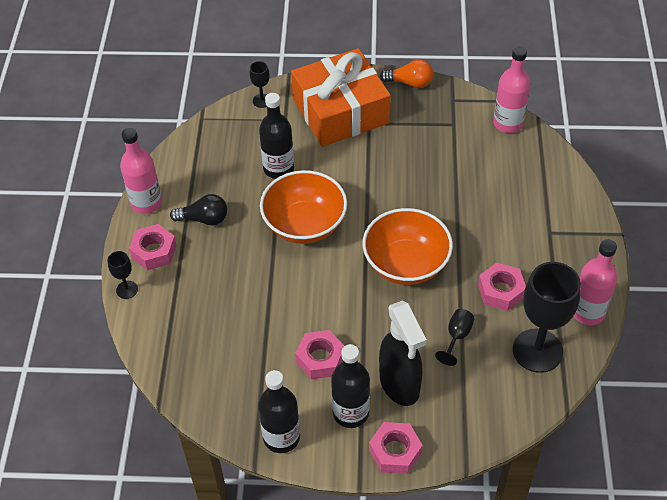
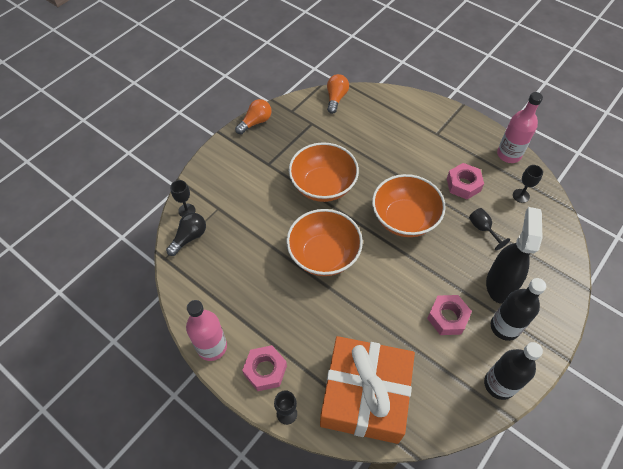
camera: 55 degrees left, 5 degrees up
black light bulb [170,194,227,226] -> black light bulb moved to [166,213,206,256]
black bottle [259,93,294,179] -> none
orange gift [291,48,391,147] -> orange gift moved to [320,336,415,444]
pink nut [369,422,423,474] -> none
black spray bottle [379,301,427,406] -> black spray bottle turned 90 degrees counterclockwise [486,207,543,304]
pink bottle [493,46,531,133] -> orange light bulb [327,74,349,114]
black goblet [513,262,581,373] -> black goblet [513,165,543,203], size x0.45
none -> orange bowl [289,142,359,202]

